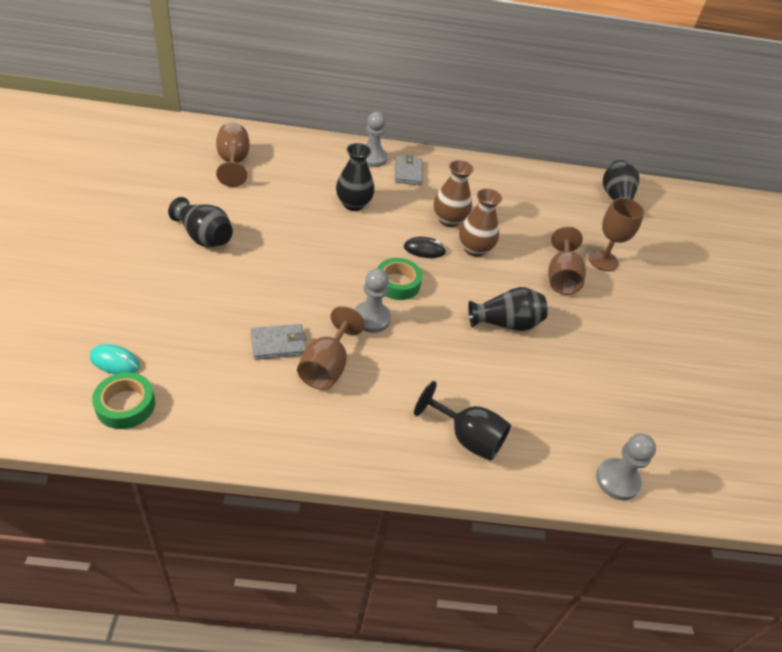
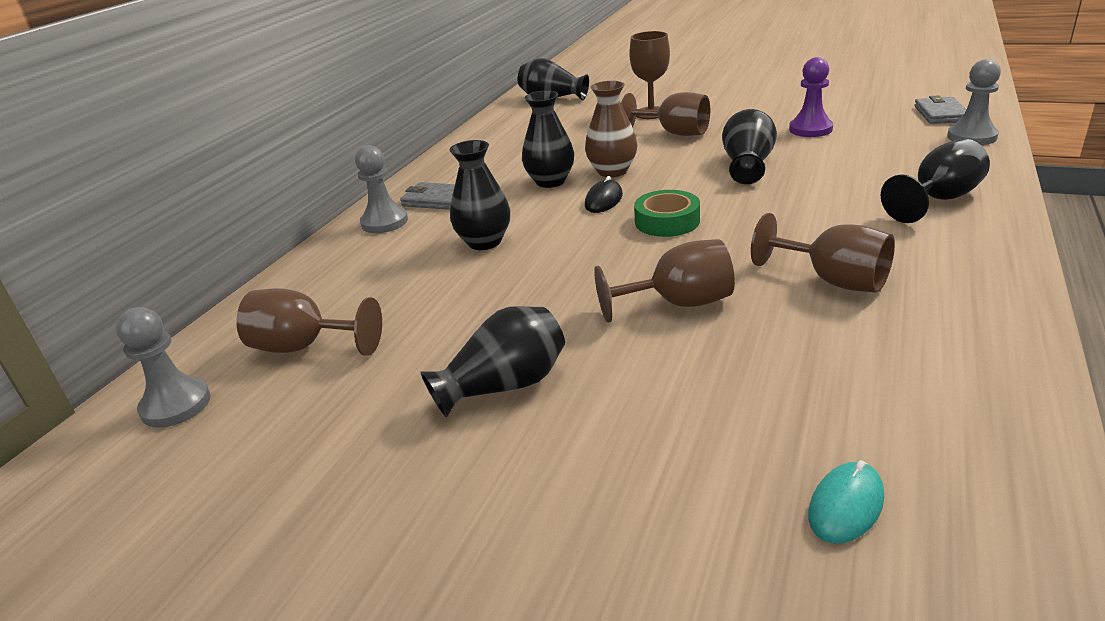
camera: 60 degrees left, 15 degrees down
green tape [92,372,155,429] -> none
grey wallet [251,324,306,360] -> grey wallet moved to [914,95,966,124]
grey pawn [354,269,391,333] -> grey pawn moved to [116,307,211,428]
brown vase [434,160,474,227] -> black vase [522,90,574,188]
none -> brown goblet [594,239,735,323]
none -> purple pawn [789,57,833,137]

